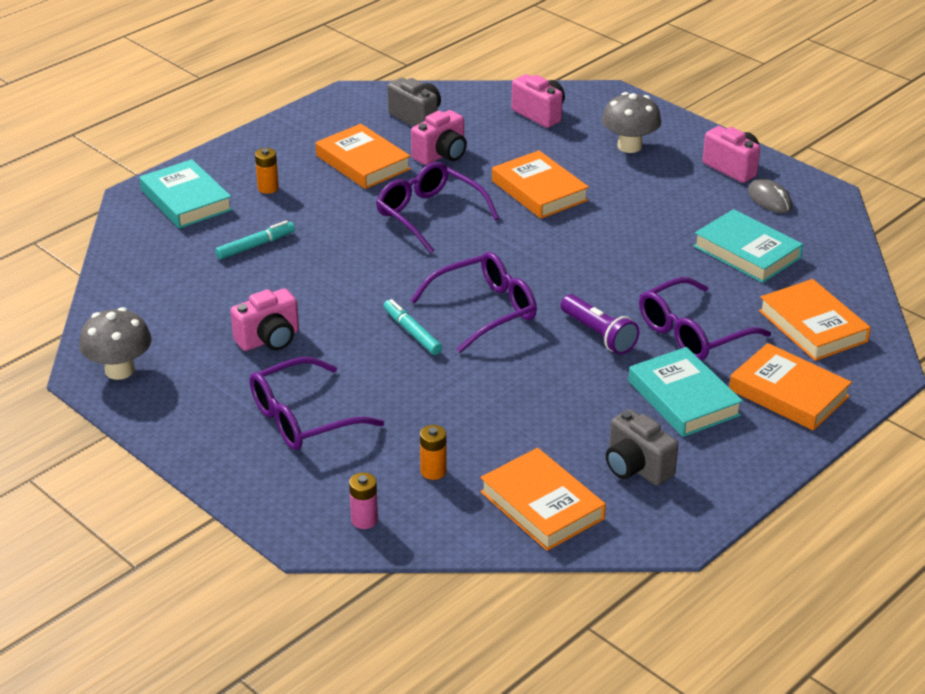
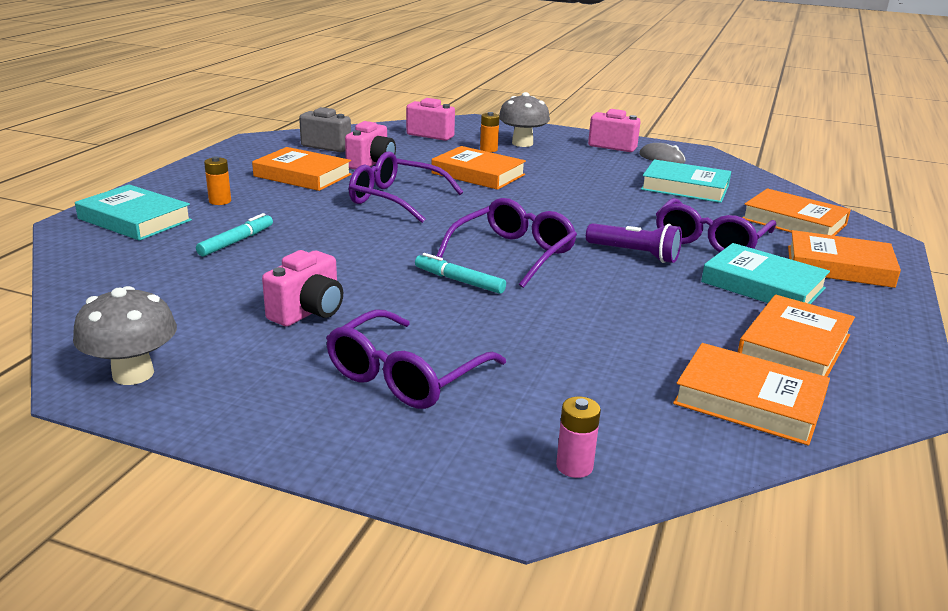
camera: 25 degrees left, 10 degrees down
orange battery [420,425,447,480] -> orange battery moved to [480,112,499,152]
grey camera [606,409,678,486] -> orange book [738,295,855,377]

